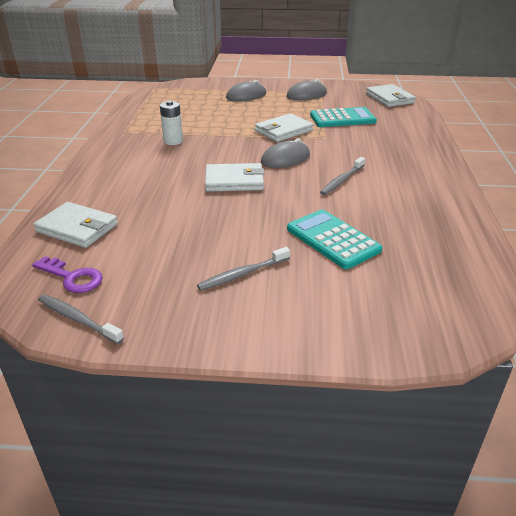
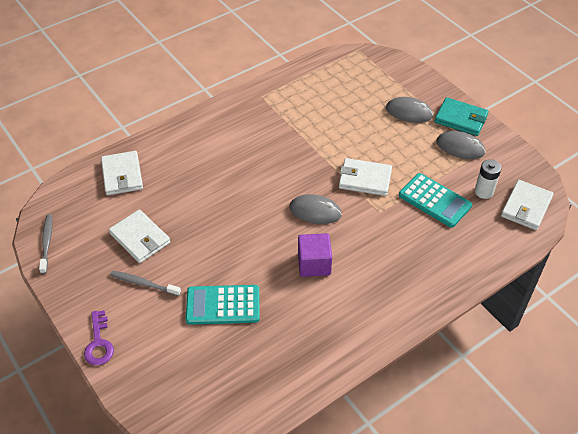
camera: 50 degrees right, 15 degrees up
purple key [32,256,103,293] -> purple key moved to [84,310,114,365]
white battery [160,100,183,145] -> white battery moved to [475,159,502,199]
white wallet [205,163,265,192] -> white wallet moved to [109,209,171,263]
turquoise calculator [287,210,382,269] -> turquoise calculator turned 105 degrees counterclockwise [186,285,260,325]
grey toothbrush [320,157,365,195] -> purple cube [298,233,332,277]
none -> turquoise wallet [434,97,489,136]

